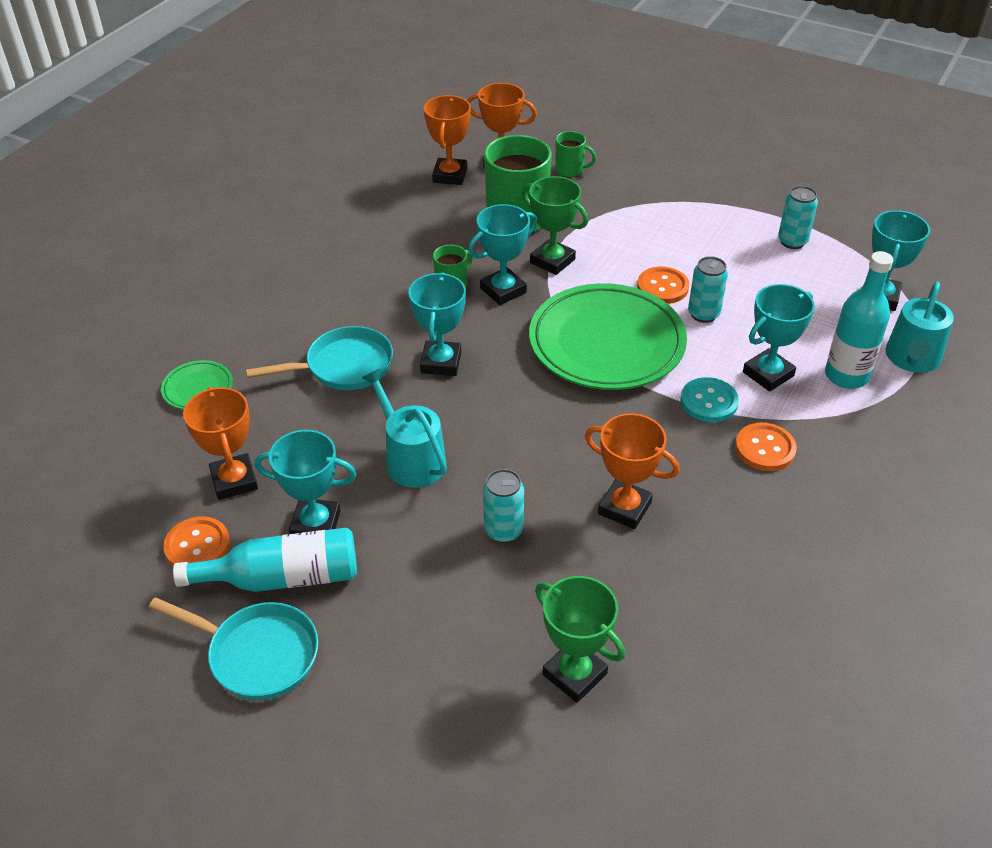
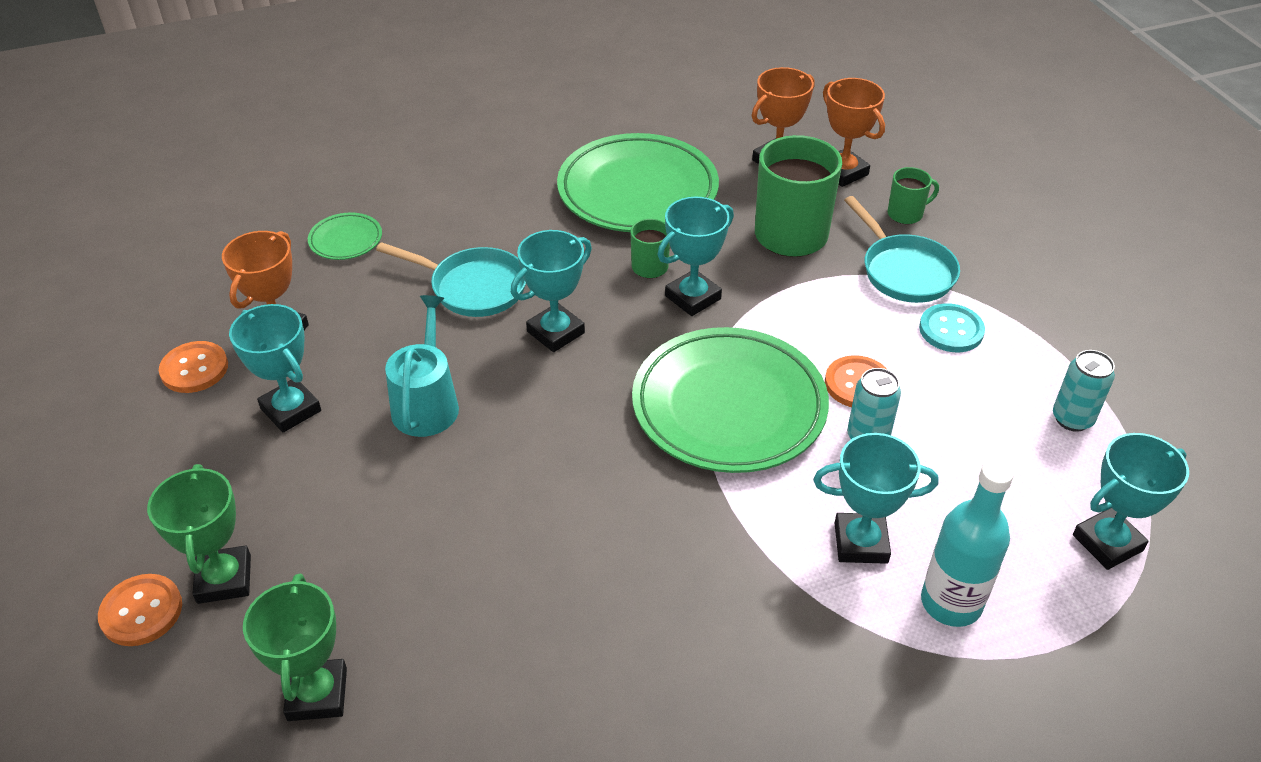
camera: 40 degrees right, 0 degrees up
turquoise pan [148,597,318,700] -> turquoise pan moved to [844,196,960,303]
turquoise bottle [173,528,357,592] -> none
turquoise trophy [468,204,537,305] -> turquoise trophy turned 45 degrees counterclockwise [657,197,734,316]
turquoise can [483,469,524,543] -> none
green trophy [522,176,588,275] -> green trophy moved to [147,464,251,604]
green mug [555,131,596,177] -> green mug turned 75 degrees counterclockwise [887,167,939,224]
orange trophy [585,413,680,529] -> none
turquoise button [680,377,739,422] -> turquoise button moved to [919,303,985,352]
orange button [735,423,797,471] -> orange button moved to [98,574,182,646]
turquoise watering can [885,282,954,373] -> none
none -> green plate [557,133,719,232]

